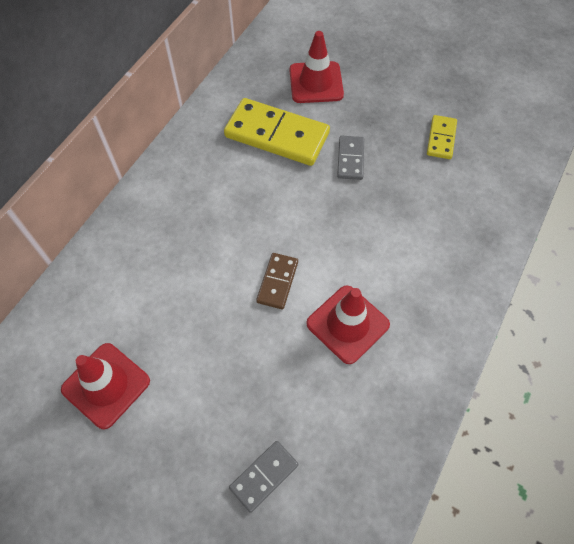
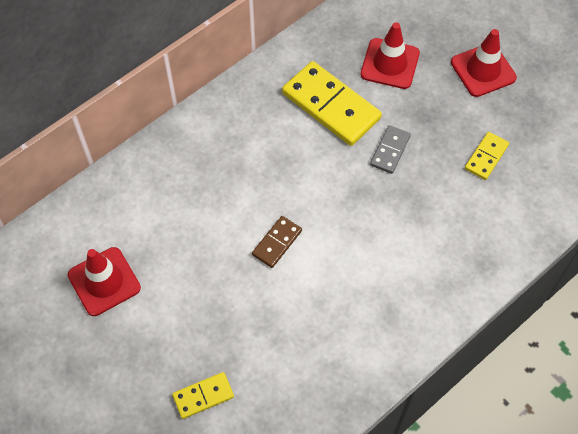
camera: 20 degrees right, 0 degrees up
grey domino [229,441,298,513] -> yellow domino [172,372,234,419]
red traffic cone [306,286,390,364] -> red traffic cone moved to [451,29,517,97]

